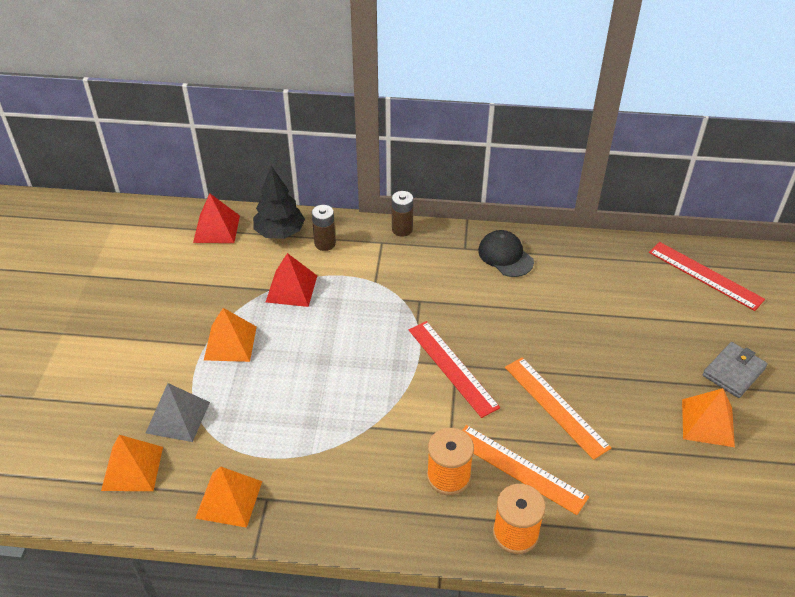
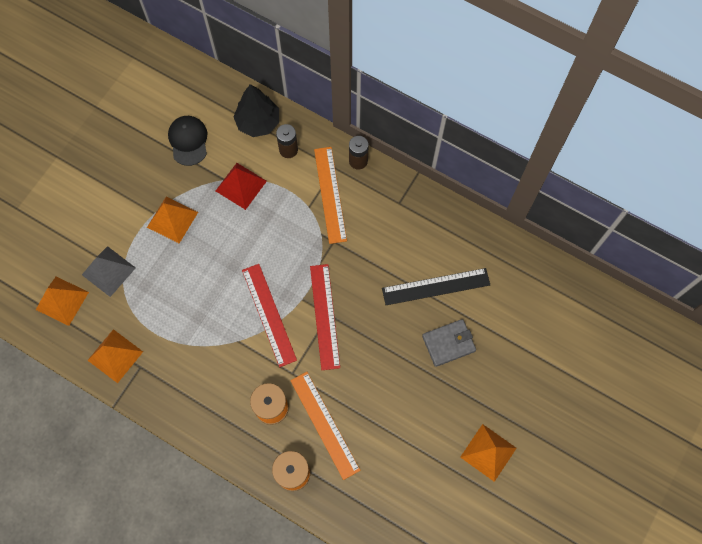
camera: 25 degrees right, 25 degrees up
red pyramid [193,193,240,243] -> none
black cap [478,230,534,277] -> black cap moved to [168,116,207,166]
orange ruler [505,357,611,460] -> orange ruler moved to [314,147,347,244]
red ruler [649,242,765,311] -> red ruler moved to [242,264,297,367]
grey wallet [703,342,768,398] -> grey wallet moved to [422,319,476,367]
none -> black ruler [382,268,490,305]

